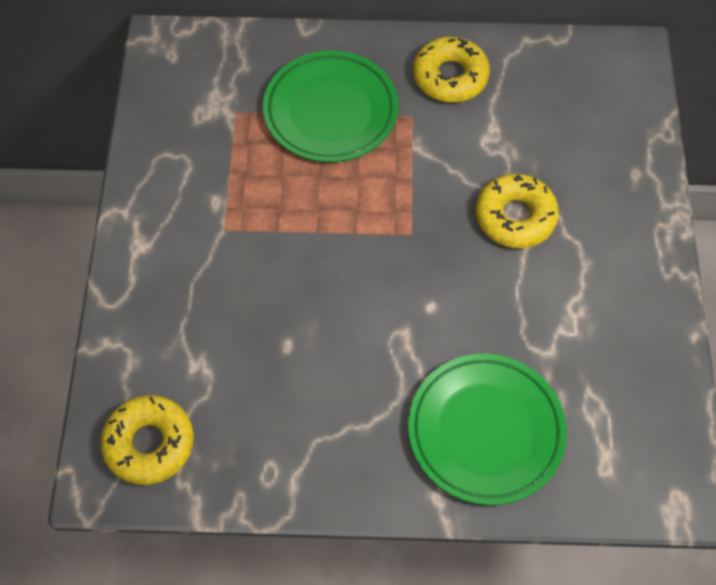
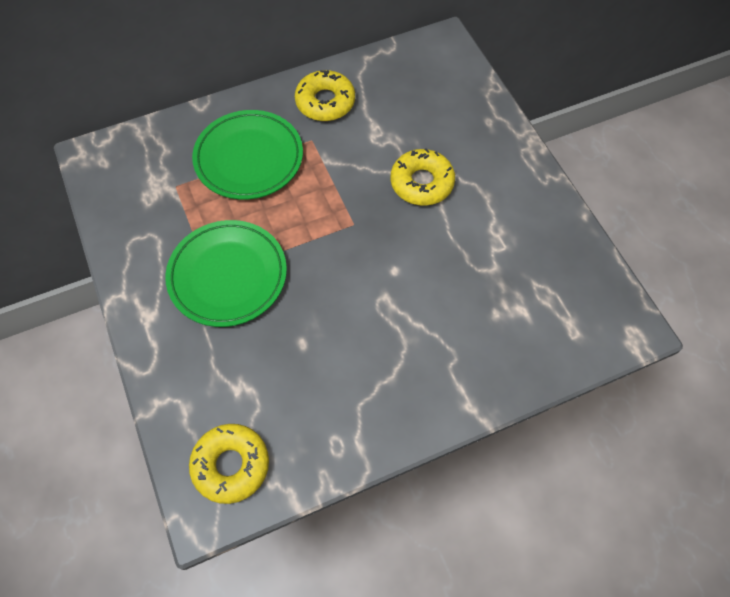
camera: 25 degrees left, 0 degrees up
green plate [408,354,567,505] -> green plate moved to [165,220,287,327]

